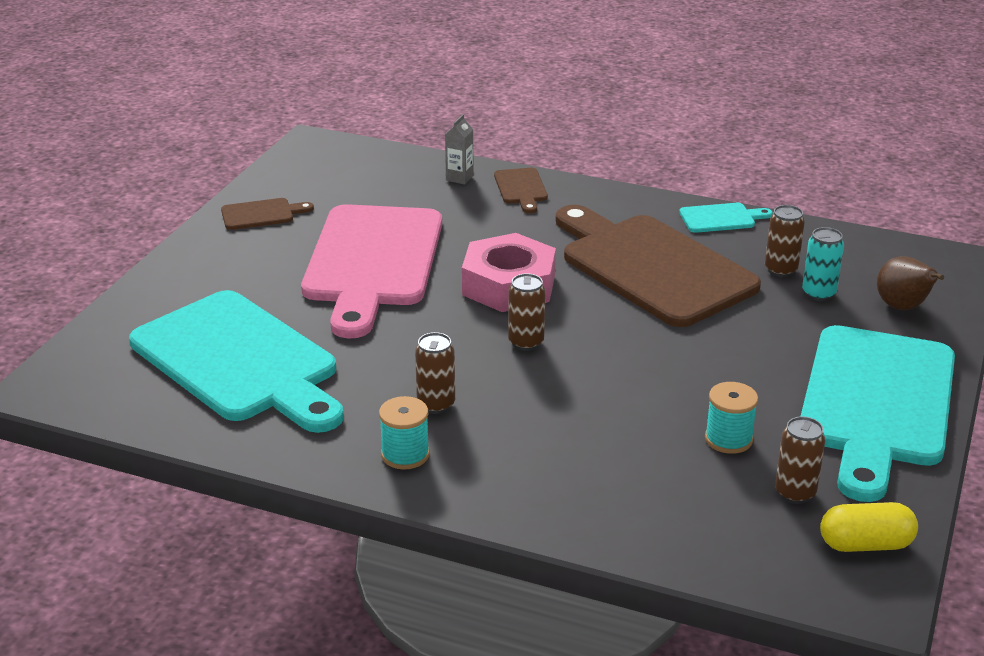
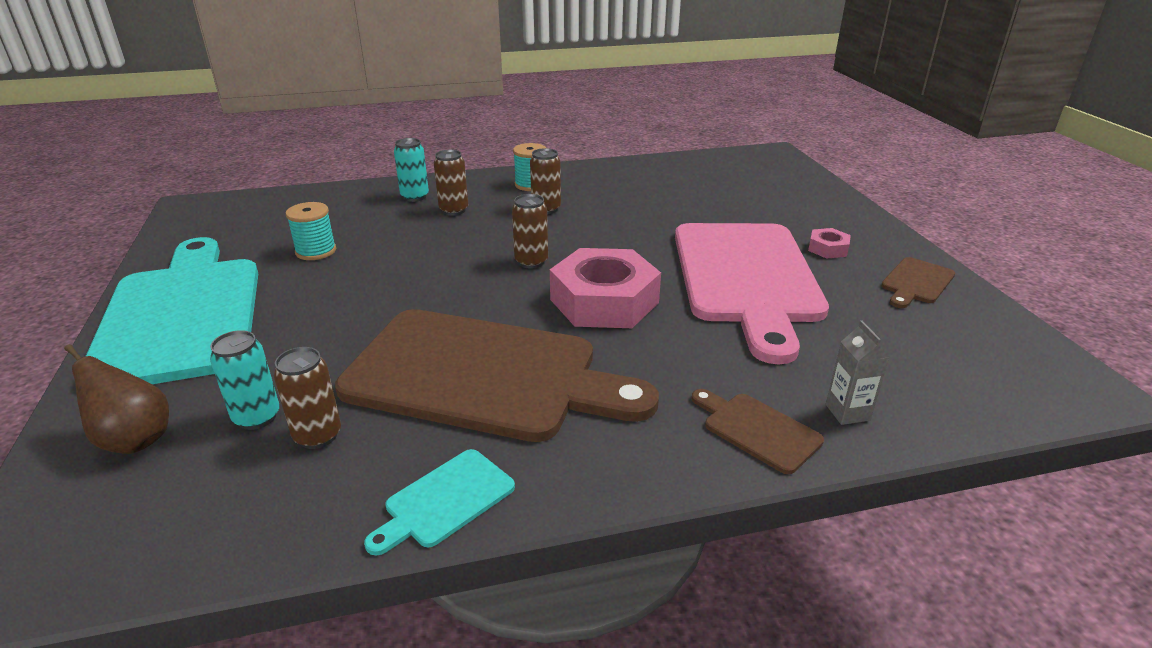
camera: 145 degrees right, 0 degrees up
turquoise cutting board [129,290,344,433] -> none
pink cutting board [301,204,442,338] -> pink cutting board turned 150 degrees counterclockwise [675,223,829,364]
brown can [775,416,825,504] -> brown can moved to [434,150,468,216]
yellow capsule [820,502,918,552] -> none
none -> turquoise can [394,138,429,202]
none -> pink nut [808,228,851,259]

